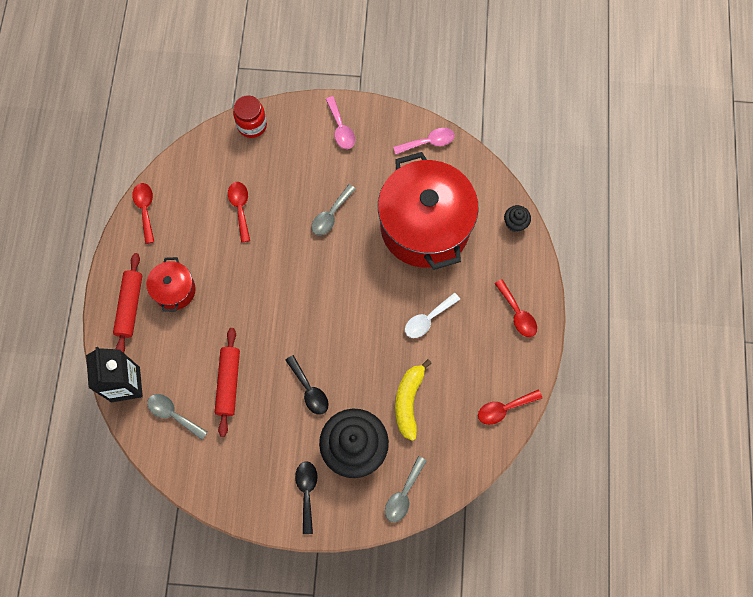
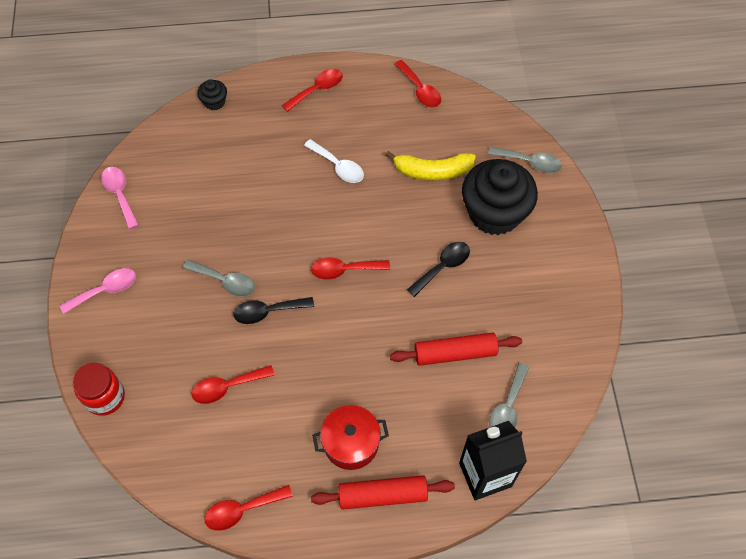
camera: 100 degrees left, 10 degrees down
black spoon [295,461,318,534] -> black spoon moved to [233,297,314,324]
red pot [378,152,479,270] -> none
none -> red spoon [311,257,390,280]

